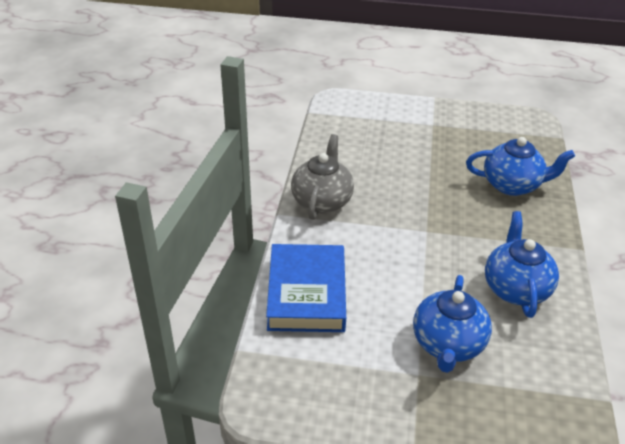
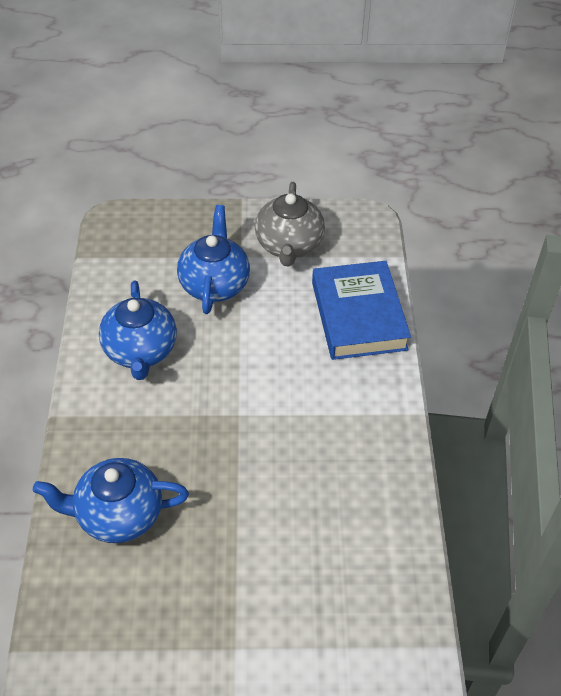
camera: 170 degrees right, 10 degrees up
grey teapot [291,134,354,220] -> grey teapot moved to [255,182,325,266]

